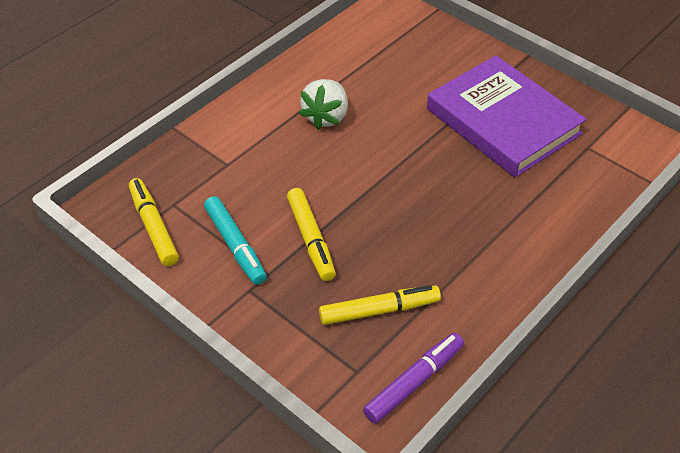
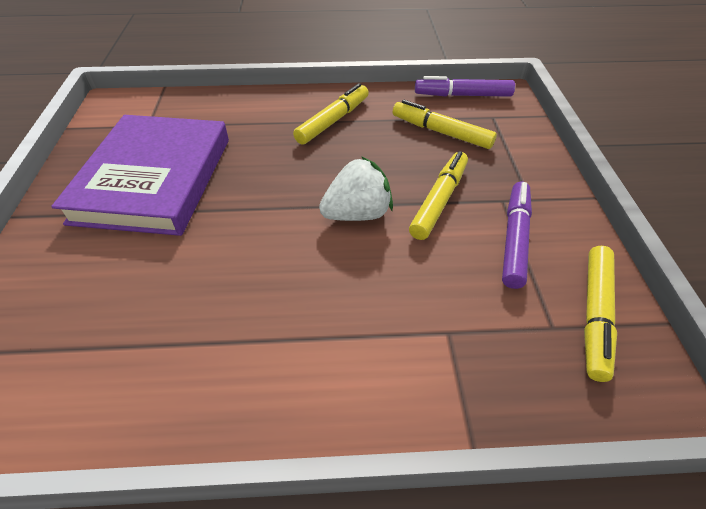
camera: 135 degrees left, 0 degrees up
turquoise marker [204,196,267,285] -> purple marker [502,182,532,289]
white strawberry [299,79,348,130] -> white strawberry moved to [319,156,393,221]
none -> yellow marker [293,83,369,145]

